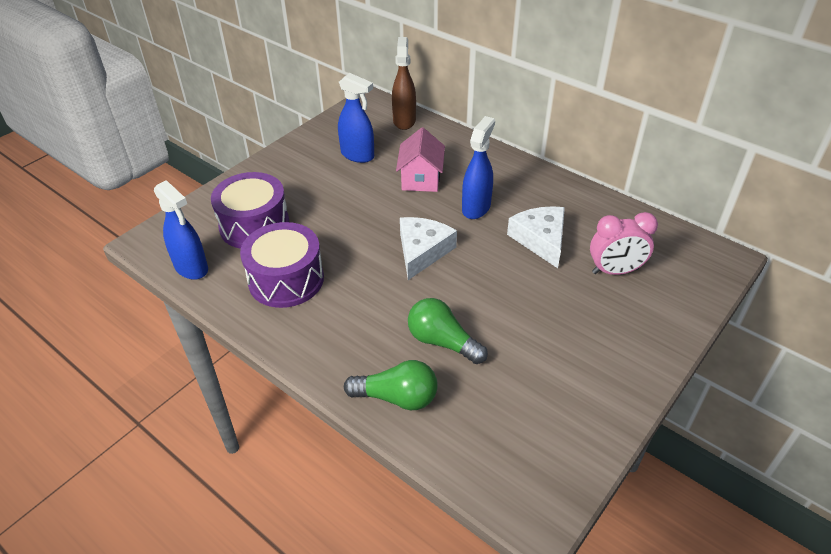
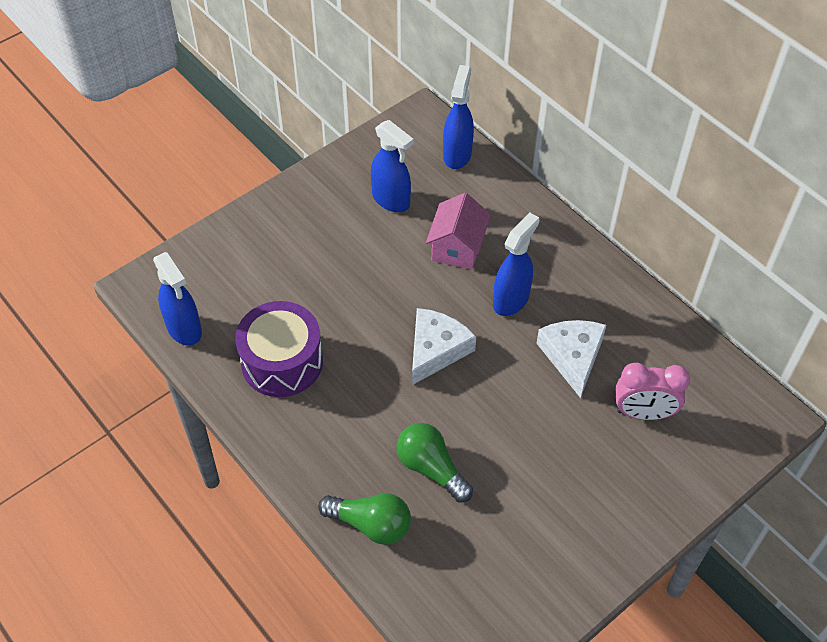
camera: 10 degrees right, 10 degrees up
purple drum [211,172,290,249] -> none
brown spray bottle [392,37,416,130] -> blue spray bottle [443,65,474,169]

